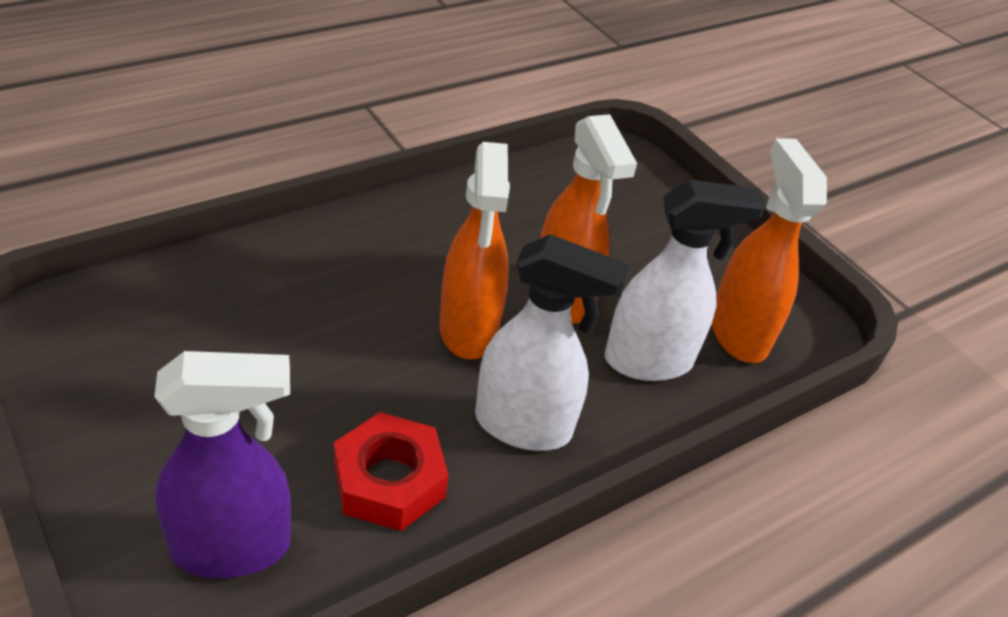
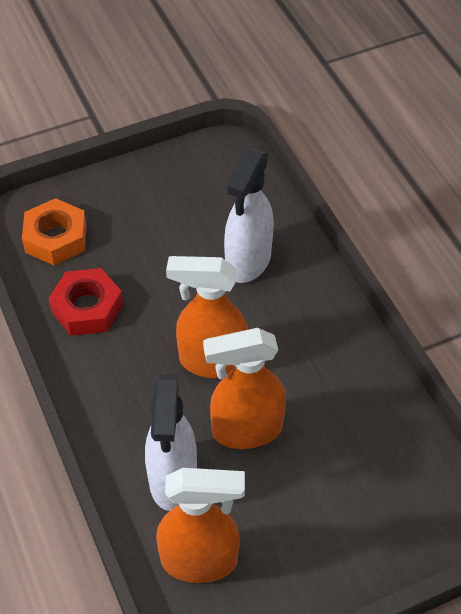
camera: 105 degrees right, 10 degrees up
purple spray bottle [154,351,291,578] -> orange nut [22,198,87,265]
white spray bottle [475,234,630,451] -> white spray bottle moved to [224,148,273,283]

